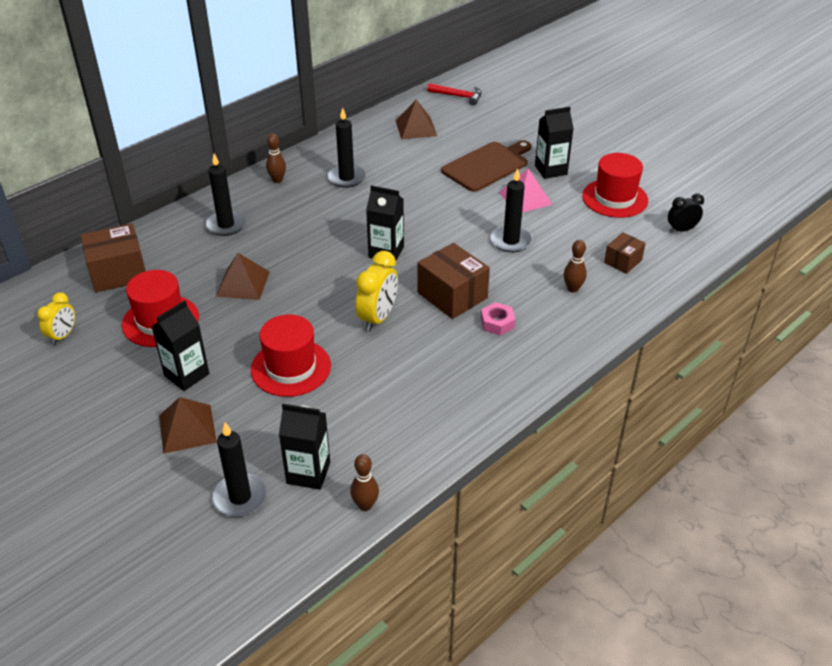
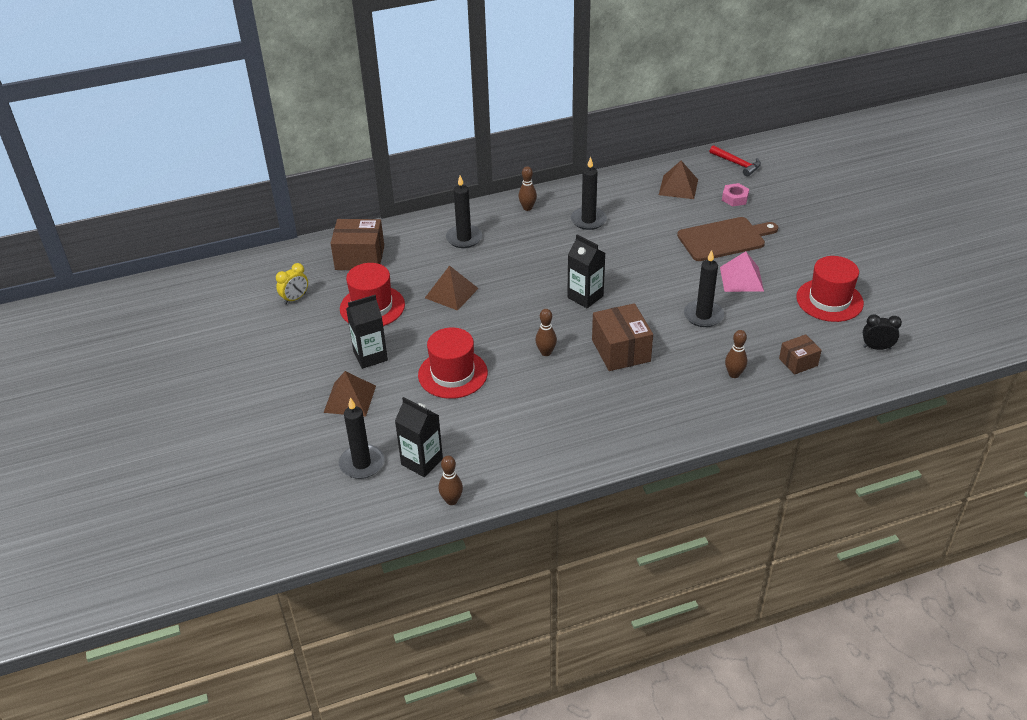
camera: 25 degrees right, 0 degrees up
yellow clock [356,251,398,331] -> brown bowling pin [535,309,557,356]
pink nut [481,302,515,336] -> pink nut moved to [722,183,749,206]
black carton [535,107,574,179] -> none

